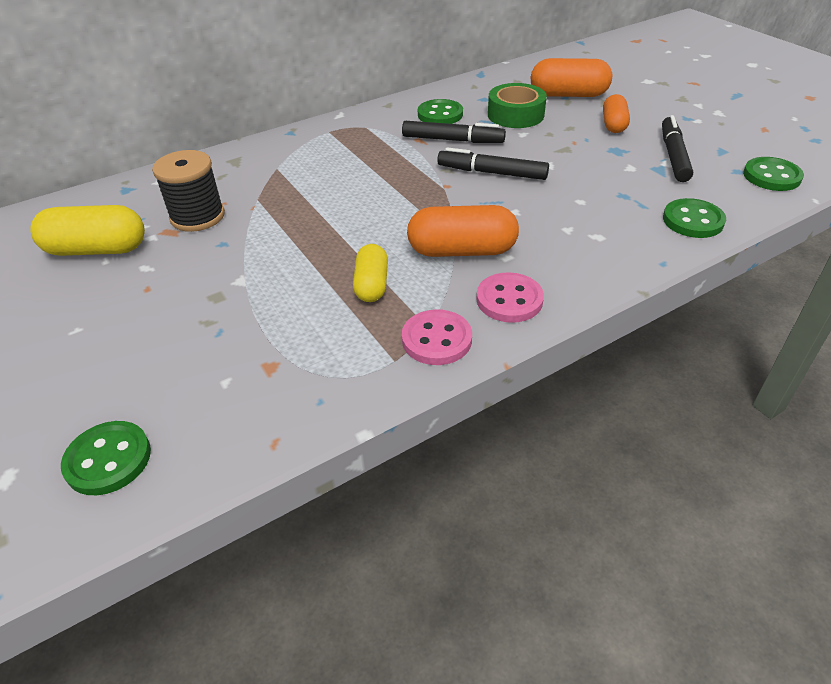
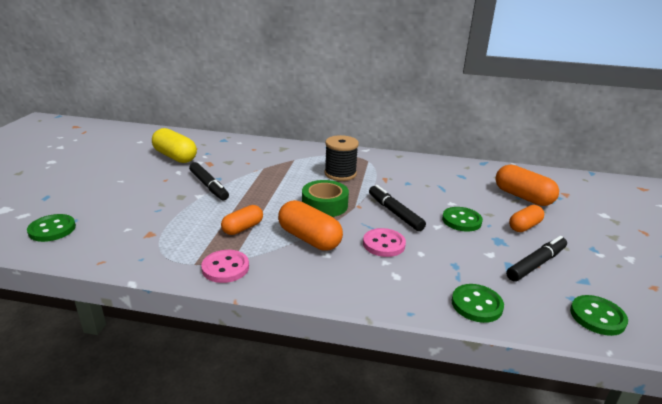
camera: 40 degrees right, 15 degrees down
black spool [152,150,225,232] -> black spool moved to [324,135,359,181]
yellow capsule [353,244,388,302] -> orange capsule [221,205,263,235]
black marker [402,121,506,143] -> black marker moved to [189,162,229,200]
green button [418,99,463,124] -> green button moved to [442,207,483,232]
pink button [476,272,544,323] -> pink button moved to [363,228,406,257]
green tape [488,83,547,128] -> green tape moved to [302,180,349,217]

